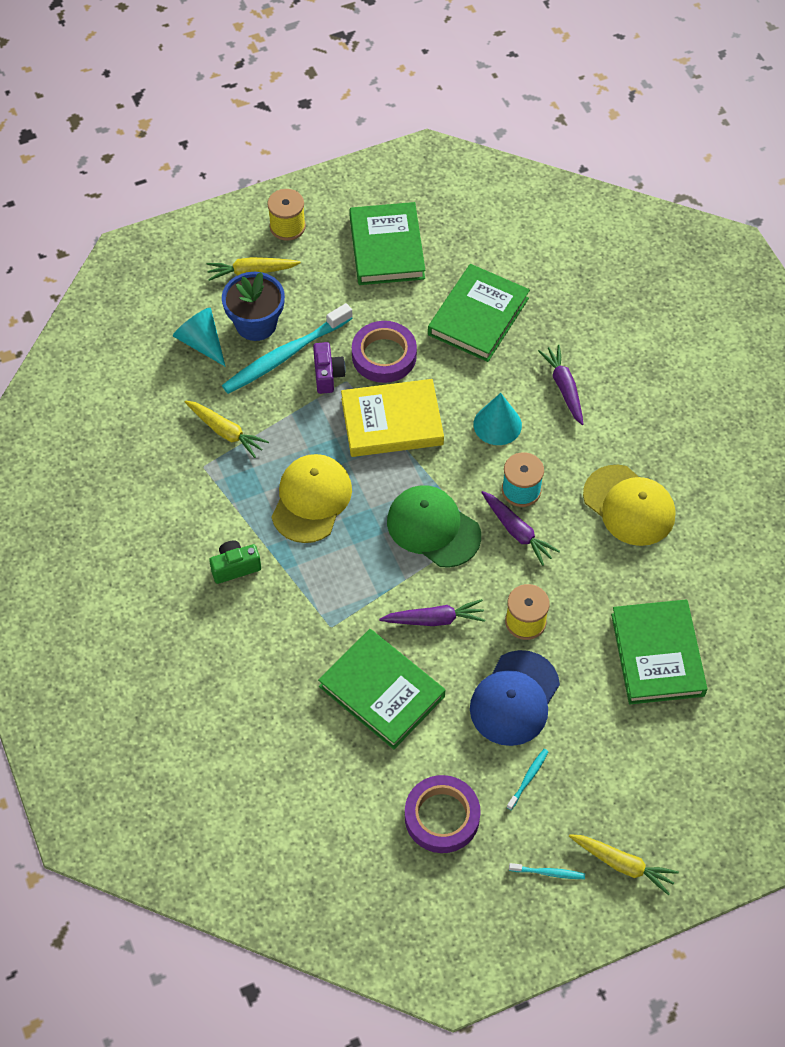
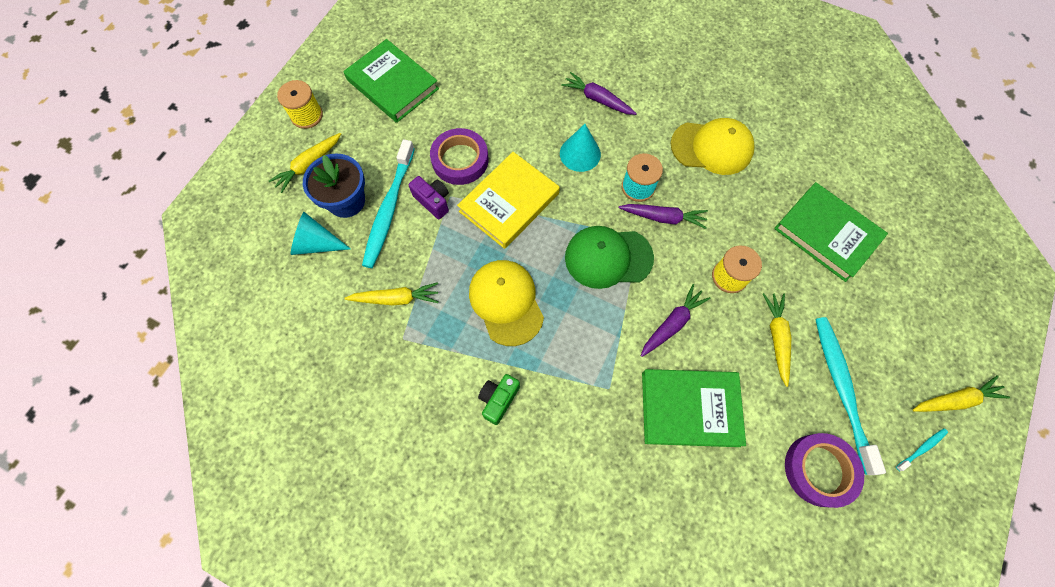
camera: 40 degrees left, 10 degrees up
green book [428,264,530,362] -> none
blue cap [470,650,560,746] -> yellow carrot [763,293,791,387]
turquoise toothbrush [507,749,549,810] -> turquoise toothbrush [815,317,886,475], size x2.37

